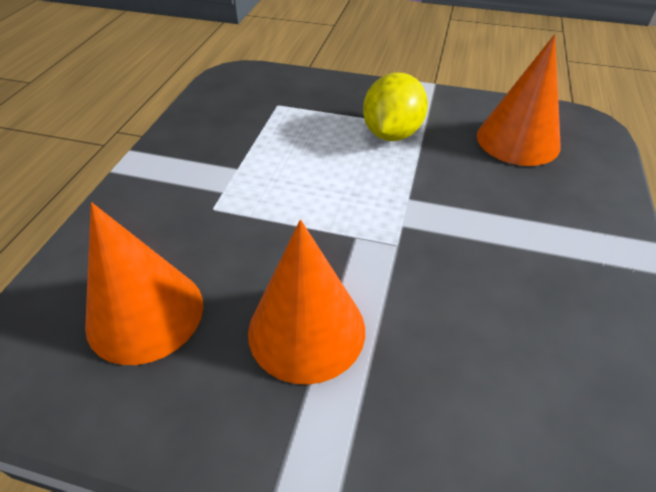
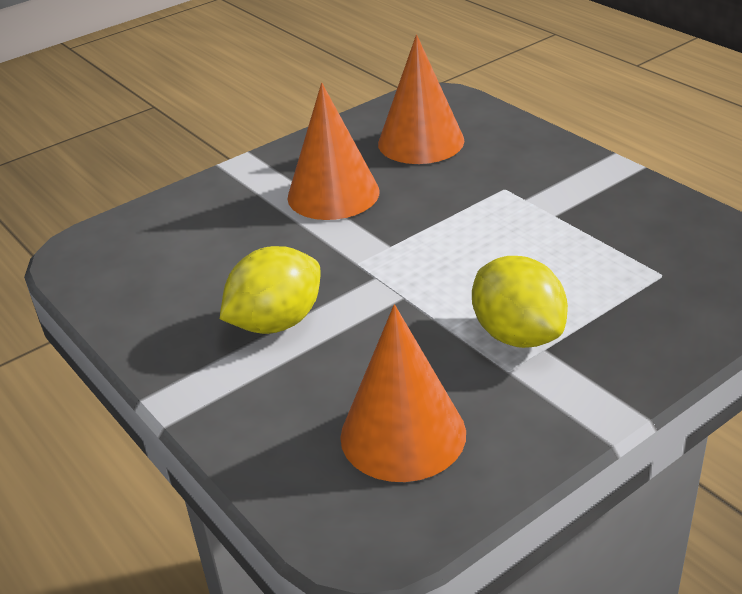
camera: 130 degrees right, 10 degrees down
none -> yellow lemon [220,246,321,334]

